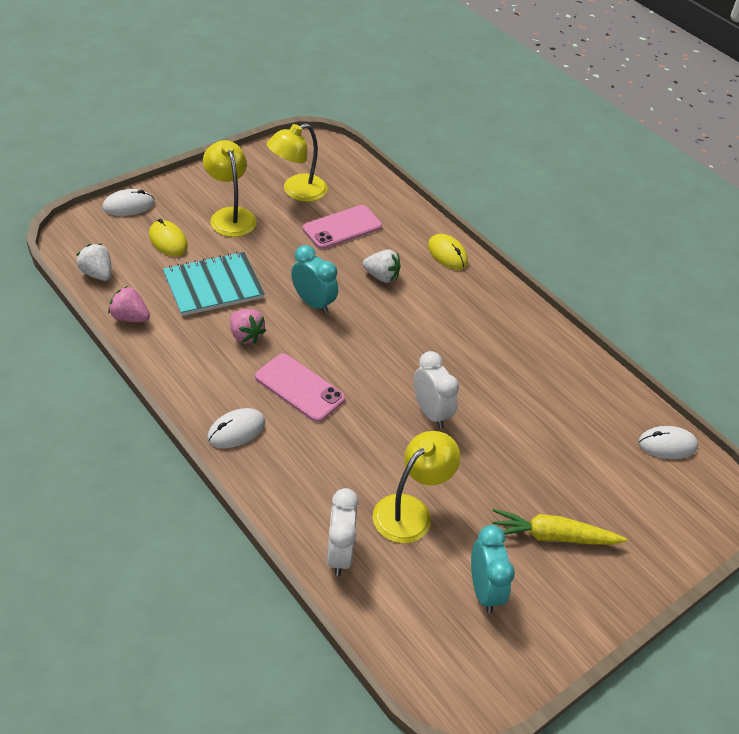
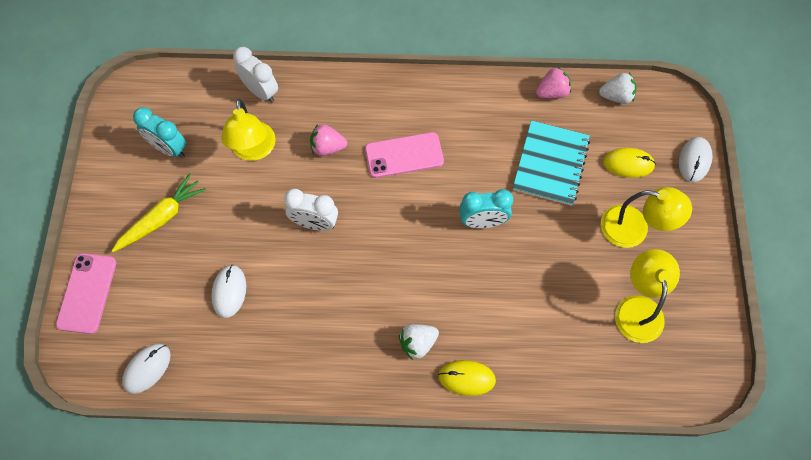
camera: 135 degrees right, 20 degrees up
white mouse [207,408,265,448] -> white mouse moved to [211,265,246,318]
pink strawberry [230,309,266,344] -> pink strawberry moved to [310,124,347,156]
pink phone [302,205,382,249] -> pink phone moved to [56,253,116,334]
white strawberry [363,250,401,283] -> white strawberry moved to [399,324,439,360]

